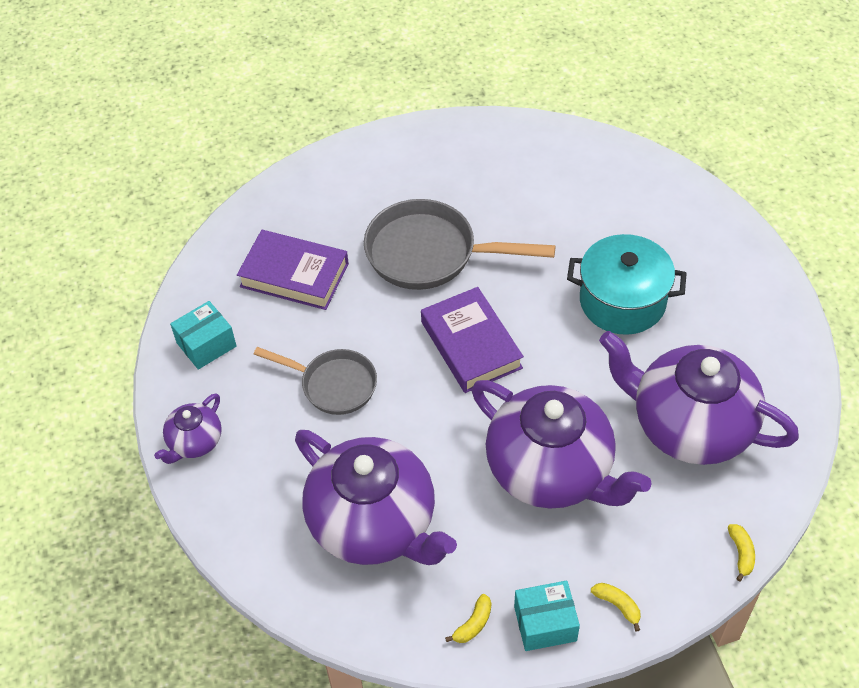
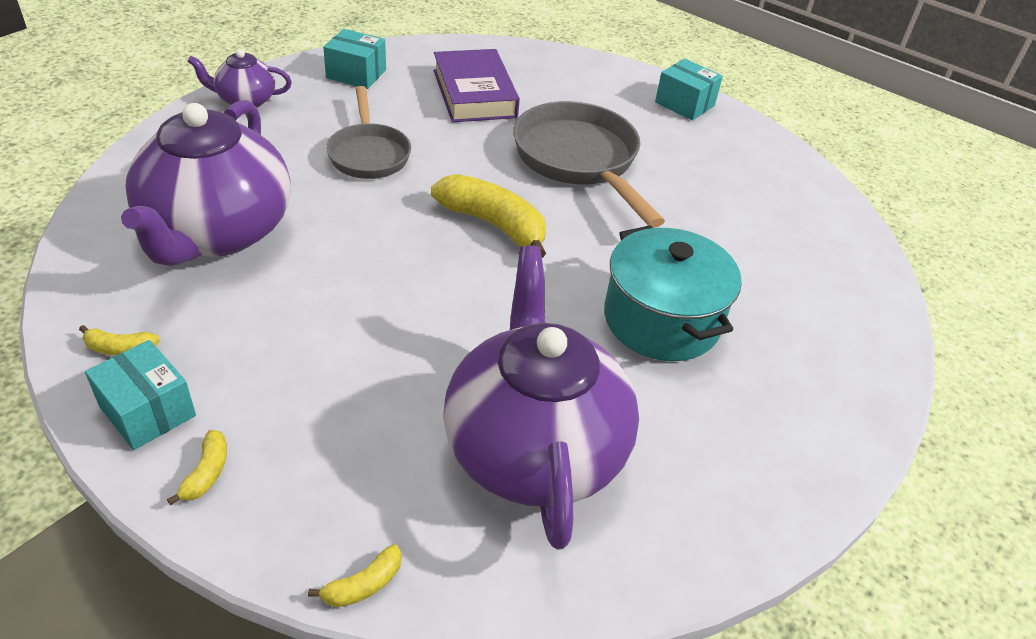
camera: 50 degrees right, 10 degrees down
purple book [421,287,524,393] -> yellow banana [431,174,546,258]
purple teapot [472,380,652,509] -> none
none -> turquoise box [655,59,723,121]

